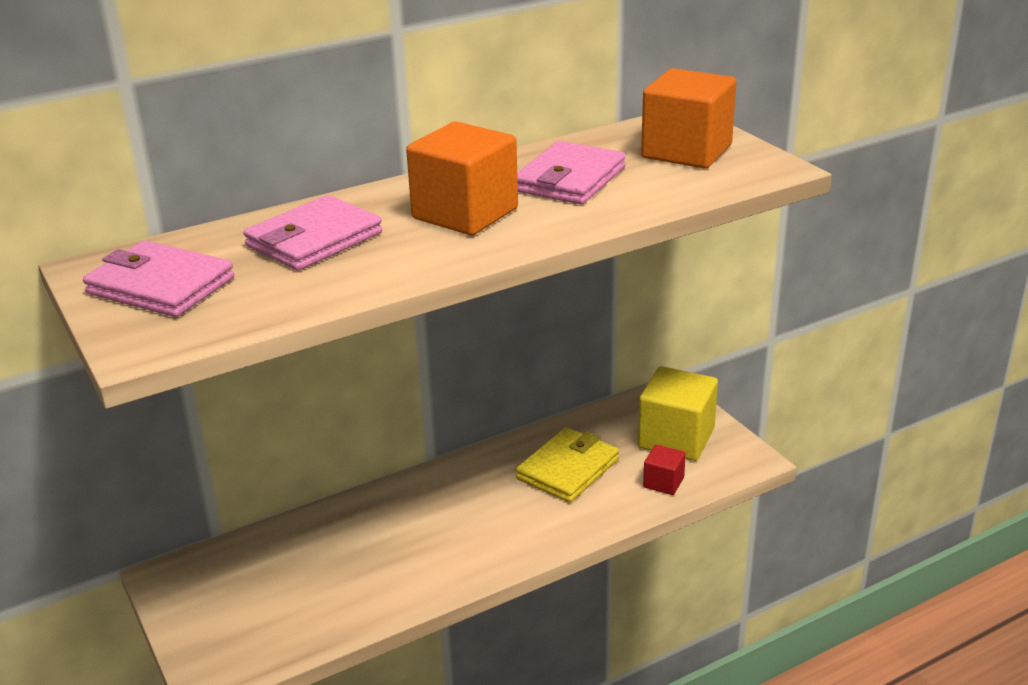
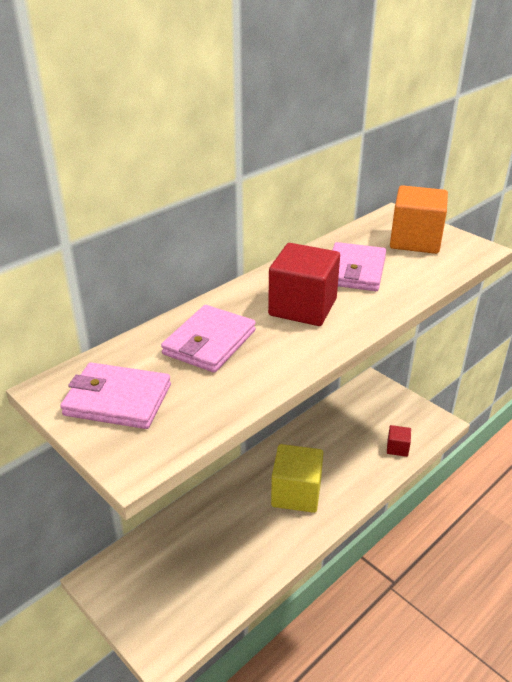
camera: 15 degrees left, 5 degrees up
orange cube [406,121,518,235] -> red cube [268,243,340,326]
yellow wallet [516,427,619,503] -> none
yellow cube [638,366,718,461] -> yellow cube moved to [271,444,323,513]

